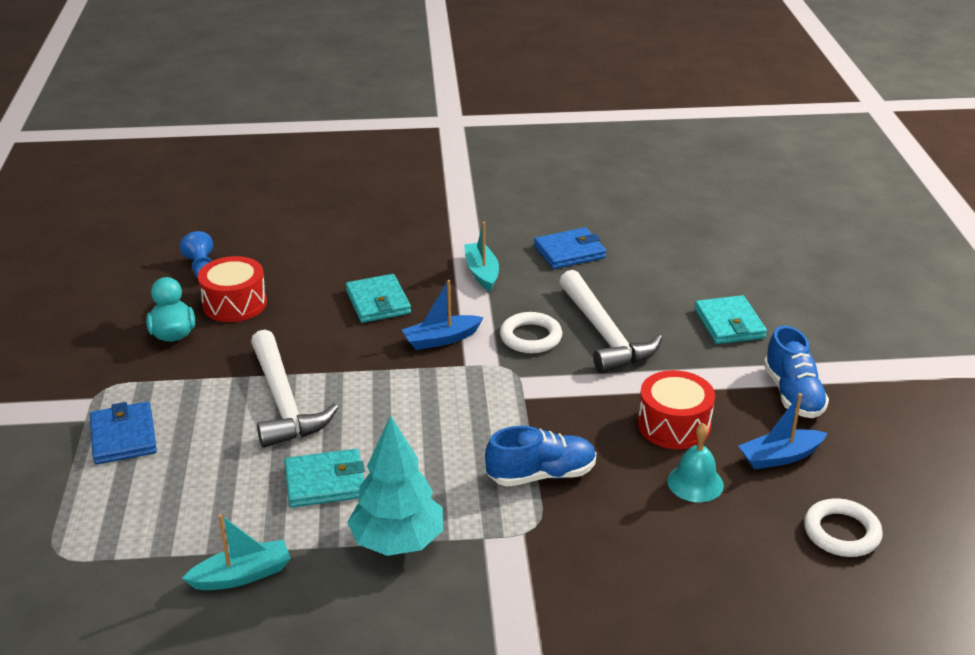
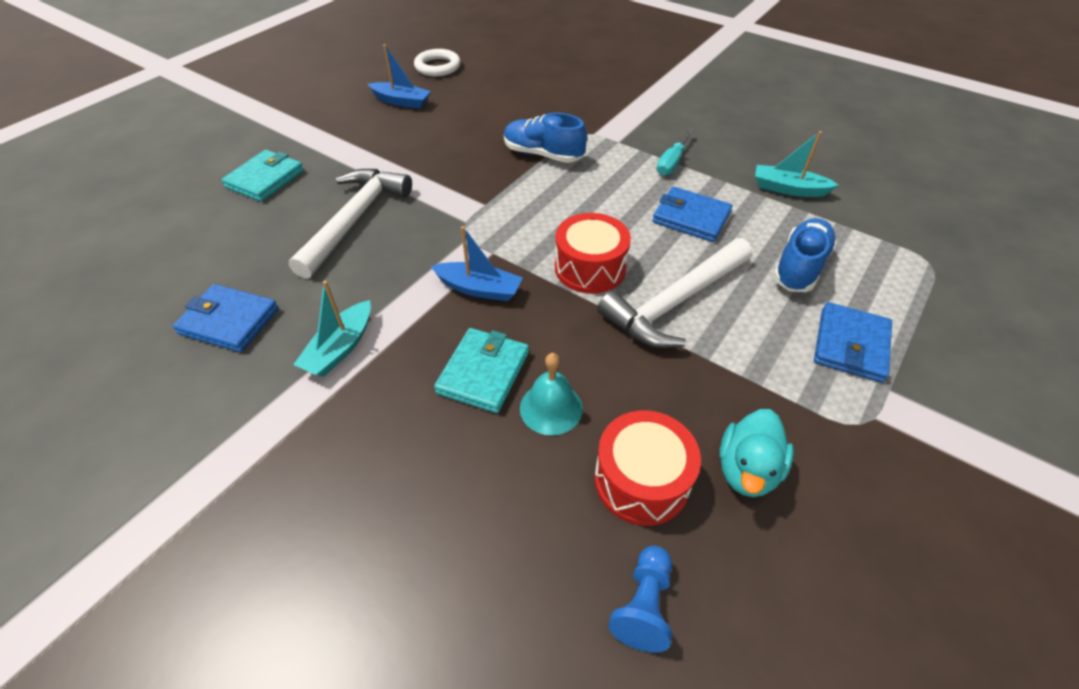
camera: 140 degrees left, 15 degrees up
white hammer [251,330,339,448] -> white hammer turned 150 degrees counterclockwise [597,238,752,348]
turquoise wallet [284,449,365,507] -> blue wallet [652,186,732,242]
turquoise tree [347,415,443,556] -> turquoise screwdriver [657,128,695,176]
white ring [500,312,562,353] -> none
red drum [638,370,715,449] -> red drum moved to [555,213,631,294]
turquoise bell [667,423,724,502] -> turquoise bell moved to [520,353,583,436]
blue shoe [764,326,829,418] -> blue shoe moved to [773,218,837,292]

